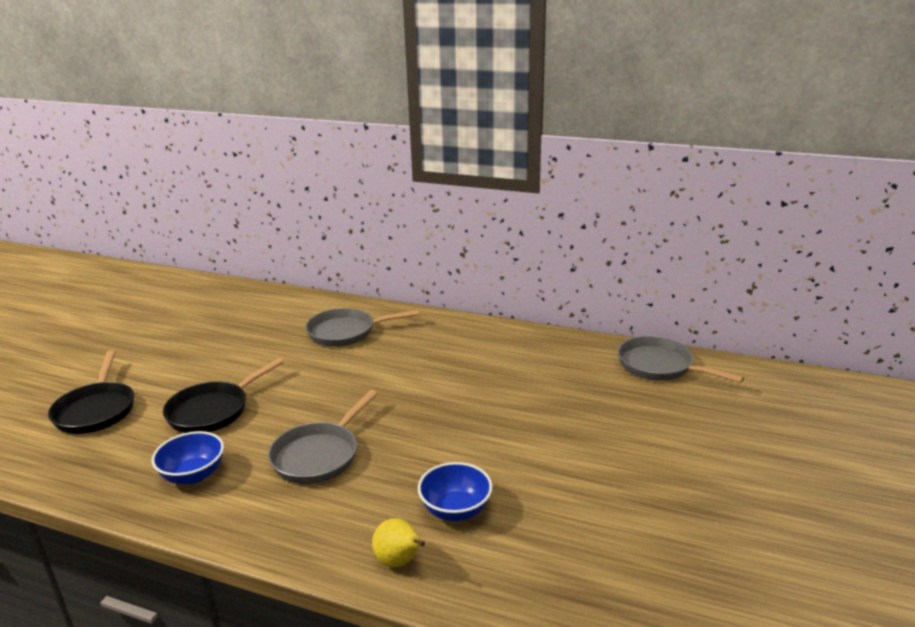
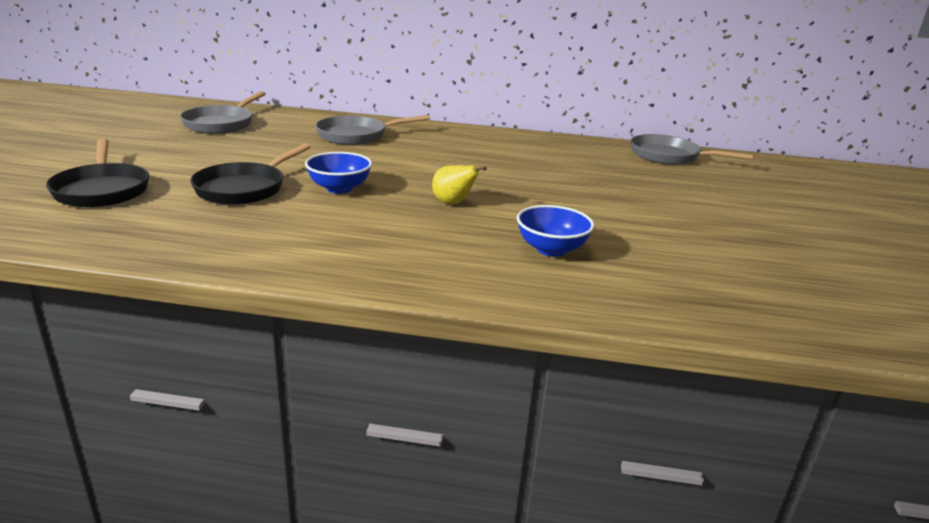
camera: 15 degrees left, 0 degrees up
blue bowl [152,431,224,484] -> blue bowl moved to [305,152,372,194]
grey pan [268,390,378,484] -> grey pan moved to [180,91,266,134]
yellow pear [372,518,425,567] -> yellow pear moved to [432,165,487,204]

